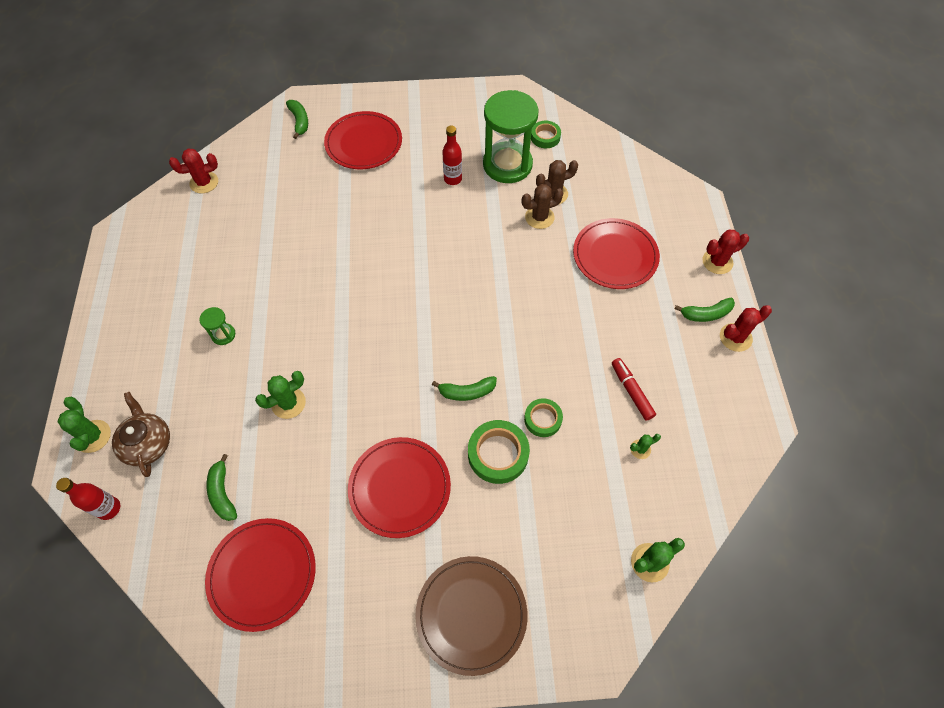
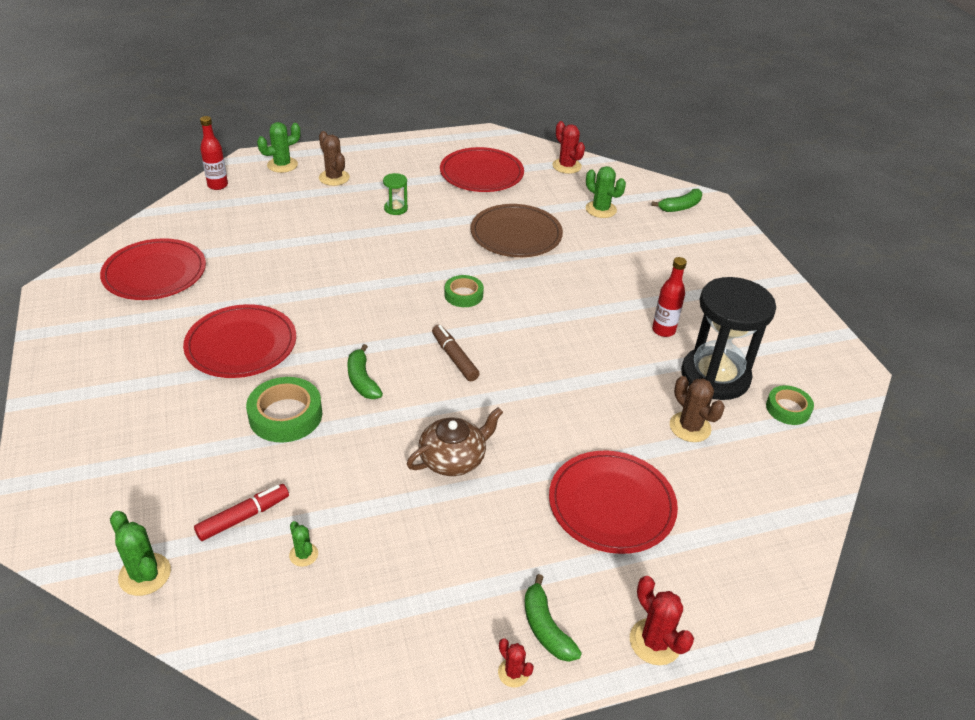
camera: 75 degrees right, 20 degrees down
brown teapot [112,392,170,477] -> brown teapot moved to [407,407,503,476]
green banana [207,454,237,521] -> none
green cactus [255,371,306,419] -> green cactus moved to [586,166,626,218]
red plate [324,111,402,169] -> red plate moved to [440,147,524,192]
brown plate [415,556,527,676] -> brown plate moved to [471,204,563,257]
green hourglass [483,90,539,183] -> black hourglass [681,277,776,400]
brown cactus [522,184,563,229] -> brown cactus moved to [319,131,350,186]
green tape [524,398,563,437] -> green tape moved to [444,275,484,307]
red marker [612,358,656,421] -> red marker moved to [194,484,289,541]
red cactus [720,305,772,352] -> red cactus [498,639,534,687], size x0.59
none -> brown marker [432,325,480,381]

